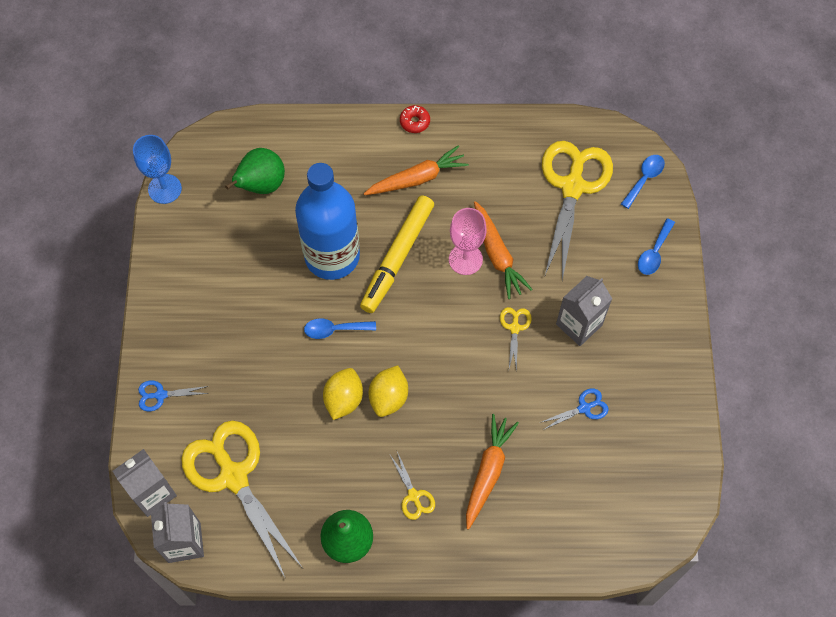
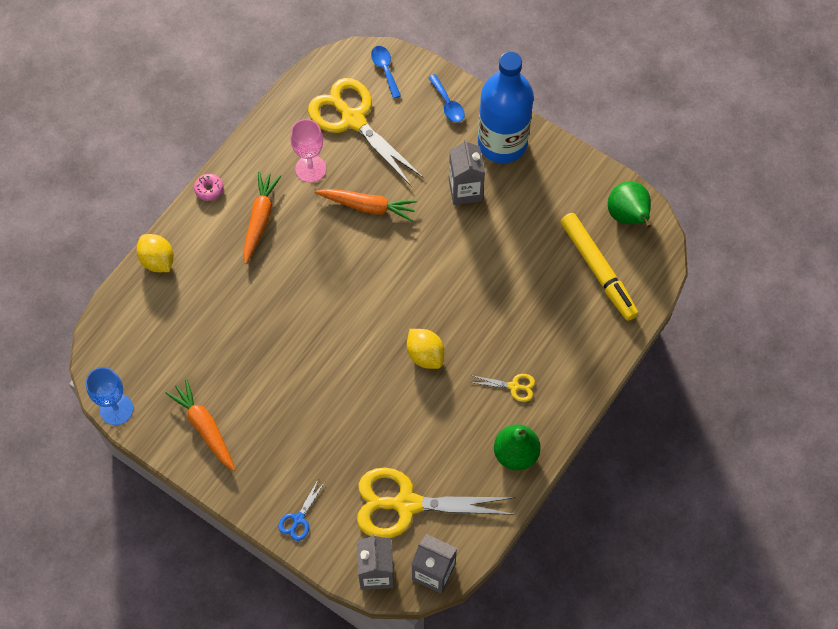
camera: 55 degrees left, 0 degrees up
green pear [225,148,285,194] -> green pear moved to [608,181,651,228]
blue bottle [295,163,360,280] -> blue bottle moved to [478,52,534,163]
blue spoon [304,318,376,339] -> none
yellow lemon [323,368,363,420] -> yellow lemon moved to [137,234,174,272]
yellow marker [360,195,434,313] -> yellow marker moved to [561,213,639,321]
red donut [400,105,430,133] -> pink donut [194,174,224,201]
pink goblet [449,208,487,275] -> pink goblet moved to [290,119,326,183]
orange carrot [466,414,519,530] -> orange carrot moved to [166,379,235,471]
yellow scissors [500,307,532,372] -> none
blue scissors [539,388,609,430] -> none

